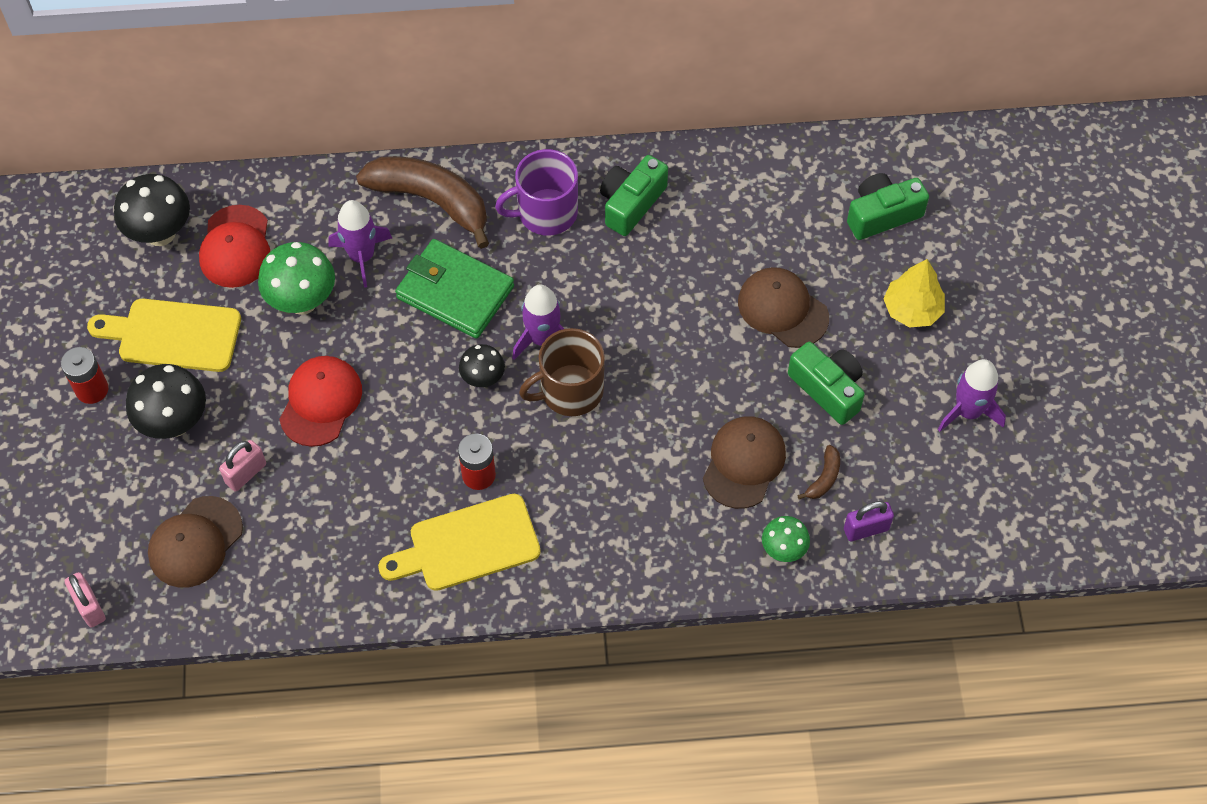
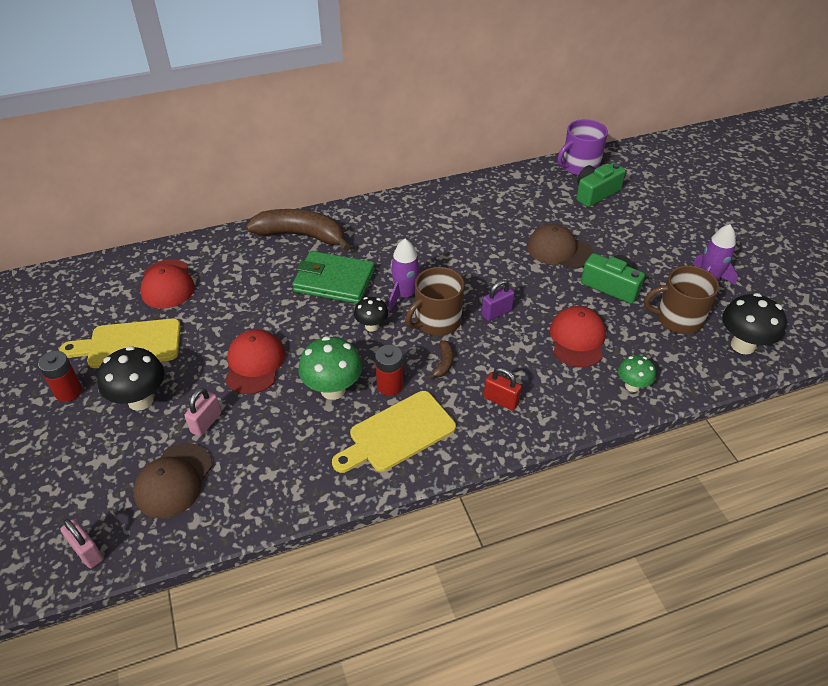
camera: 15 degrees left, 15 degrees down
black mushroom [114,174,190,246] -> black mushroom moved to [722,293,787,355]
green mushroom [258,242,335,315] -> green mushroom moved to [298,336,362,400]
purple rocket [328,200,392,288] -> none
purple mug [495,149,578,236] -> purple mug moved to [558,119,608,176]
green camera [600,155,668,236] -> none
brown cap [703,416,786,509] -> red cap [550,306,606,368]
brown banana [798,445,840,500] -> brown banana moved to [428,340,454,379]
purple padlock [844,501,894,541] -> purple padlock moved to [482,280,515,321]
yellow tree [883,259,945,328] -> none
none -> red padlock [484,368,522,411]
none -> brown mug [644,265,719,334]

